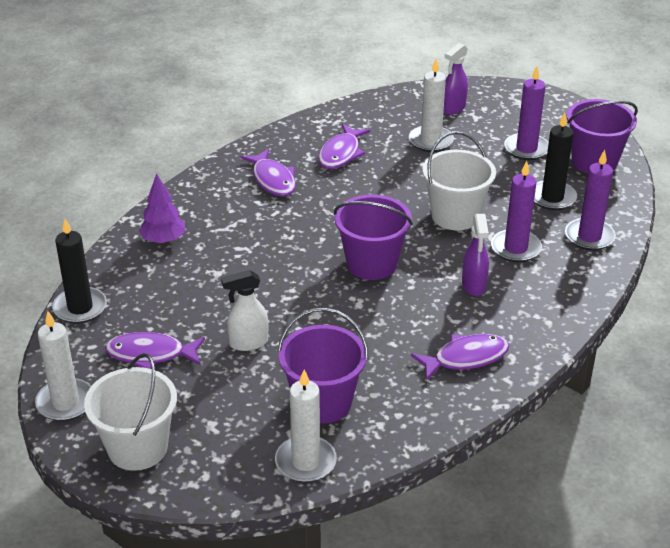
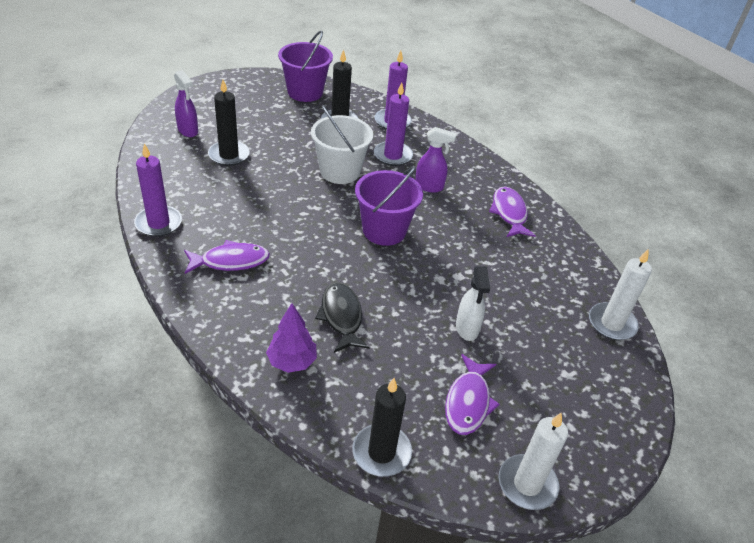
camera: 80 degrees left, 5 degrees up
white bucket [84,353,177,471] -> none
purple bucket [278,308,368,424] -> none
purple fish [318,124,370,169] -> none
white candle [409,58,454,152] -> black candle [208,80,250,166]
purple candle [504,66,549,160] -> purple candle moved to [134,143,182,237]
none -> black fish [315,282,369,353]

